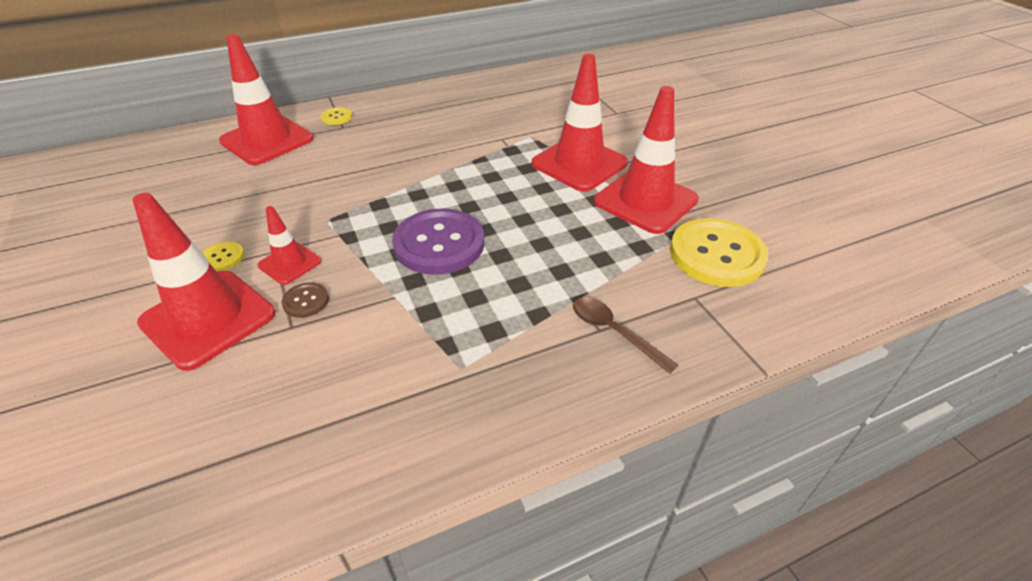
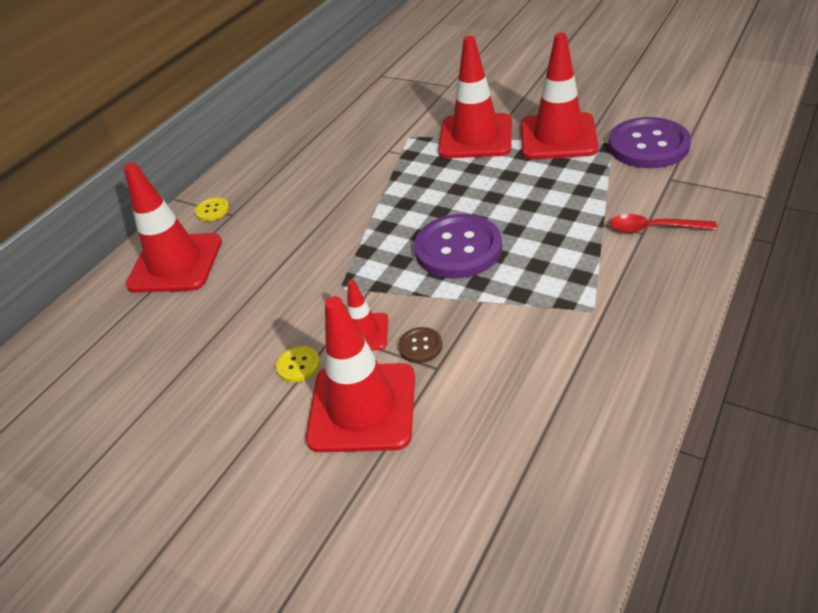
camera: 30 degrees left, 0 degrees up
brown spoon [573,297,678,374] -> red spoon [610,214,717,233]
yellow button [670,218,768,287] -> purple button [608,117,691,168]

